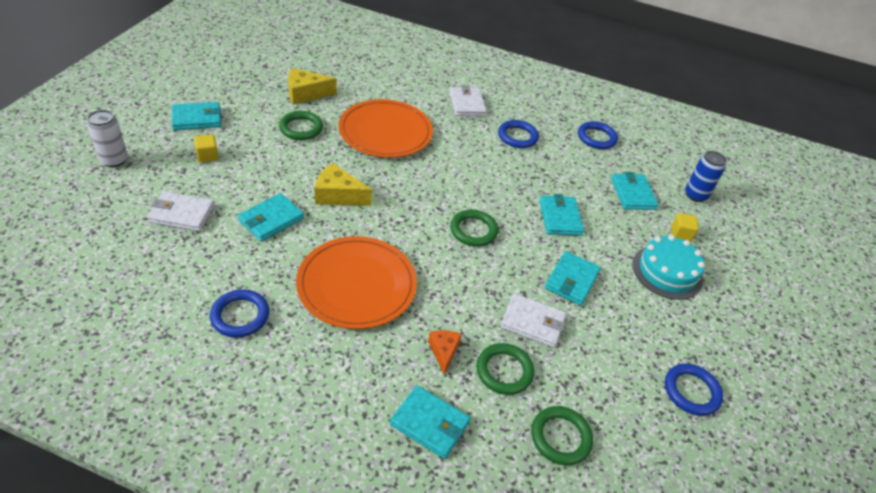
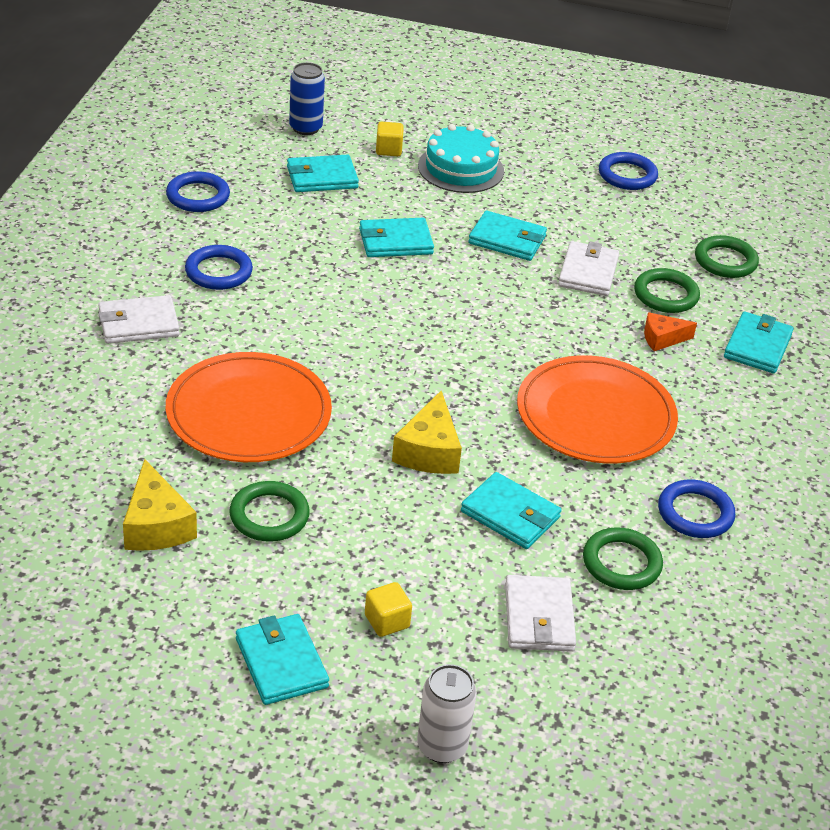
camera: 95 degrees left, 5 degrees down
green ring [450,210,498,246] -> green ring moved to [583,527,663,590]

